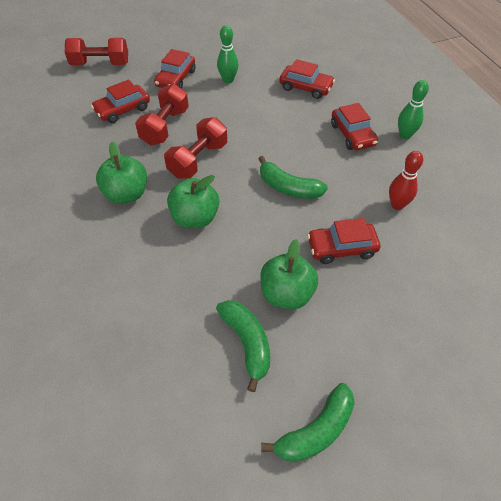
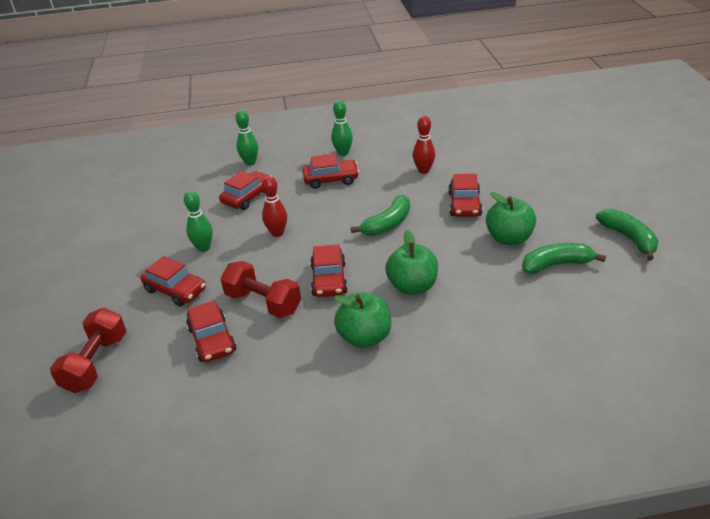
camera: 75 degrees left, 15 degrees down
red dumbbell [164,117,227,179] -> red car [310,245,348,297]
none -> green bowling pin [236,110,258,166]
none -> red bowling pin [262,176,287,237]

